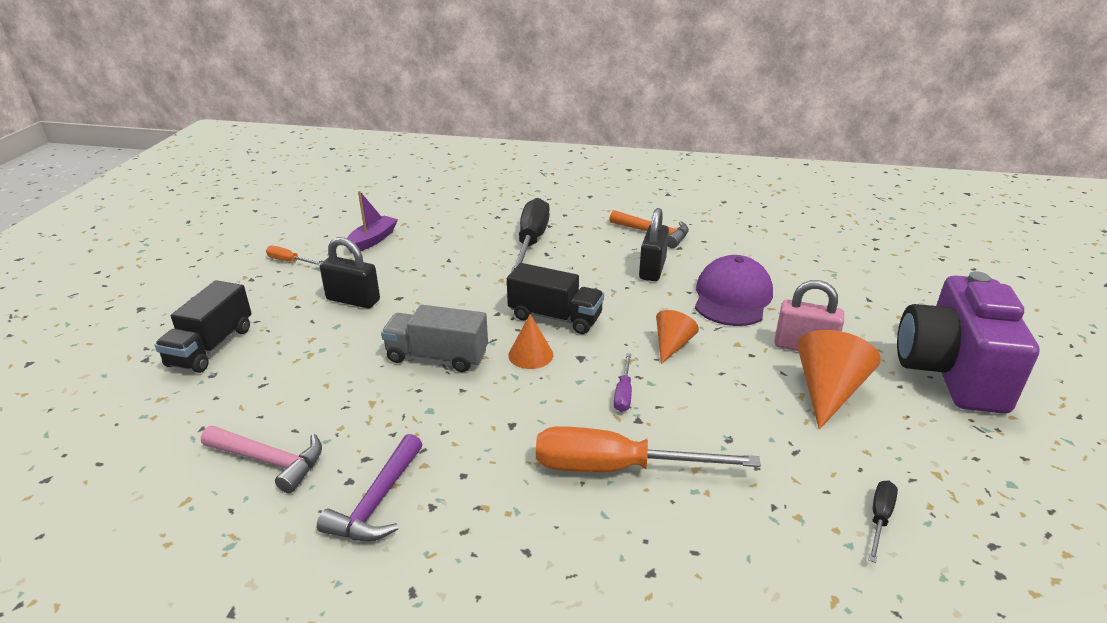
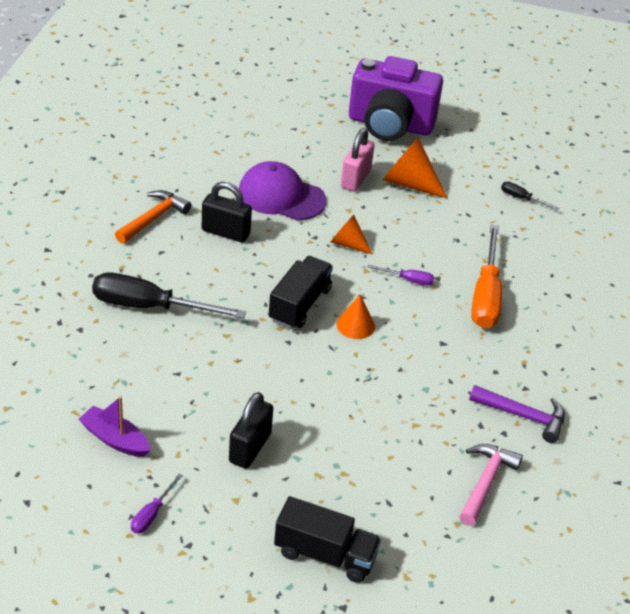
camera: 90 degrees left, 10 degrees up
orange screwdriver [266,246,321,265] -> purple screwdriver [131,474,183,534]
grey truck [381,305,488,372] -> none

